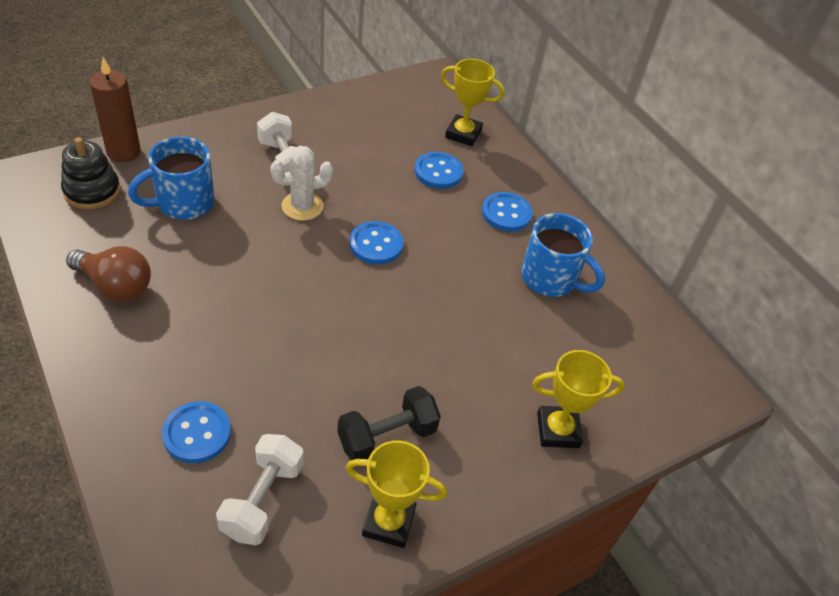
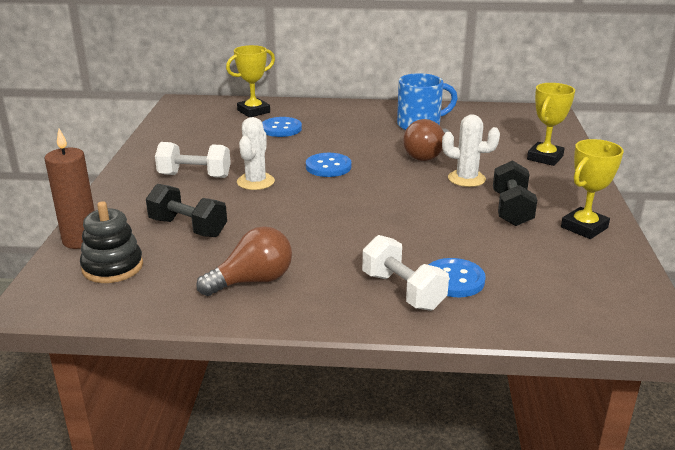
camera: 50 degrees left, 20 degrees down
blue mug [128,136,215,220] -> black dumbbell [146,184,227,237]
white dumbbell [216,434,304,545] -> white dumbbell moved to [362,235,449,311]
blue button [482,192,533,232] -> none
none -> brown light bulb [403,119,450,161]
none -> white cactus [442,115,500,187]

